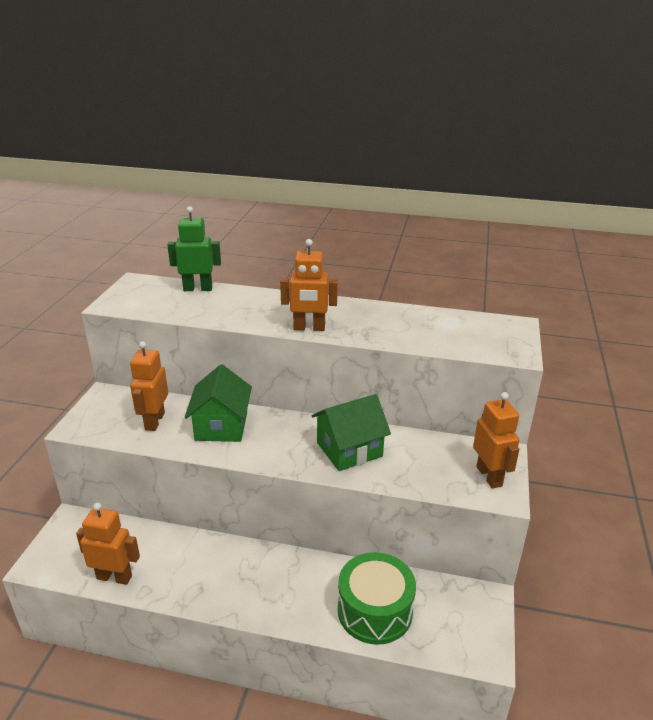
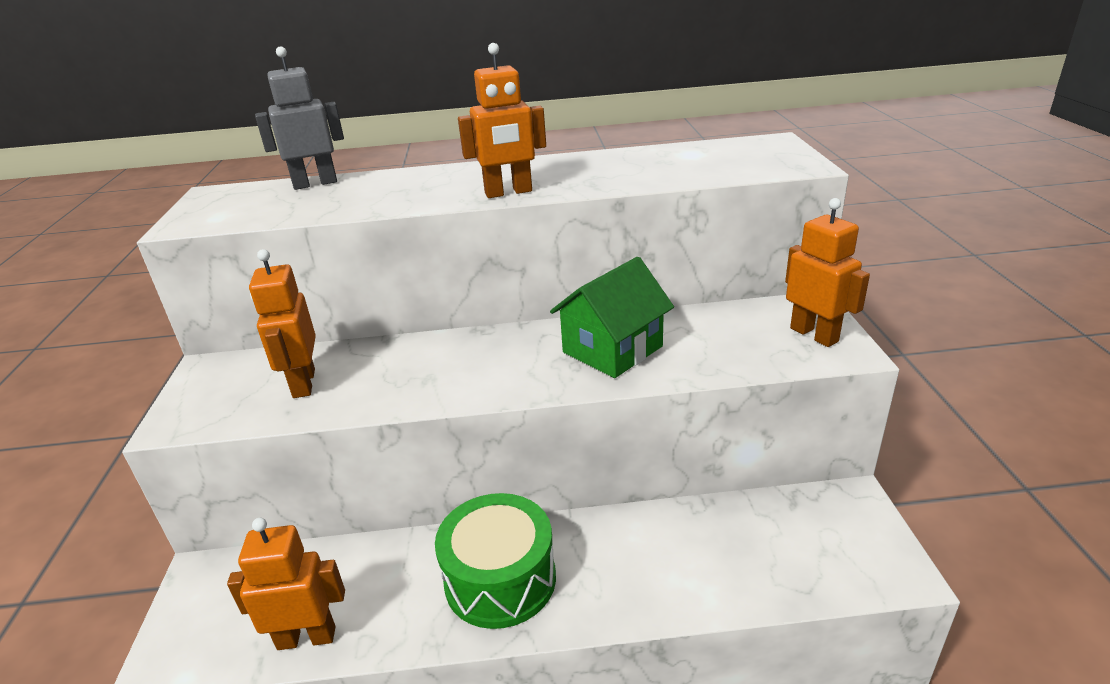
camera: 15 degrees left, 0 degrees up
green robot [167,206,221,291] -> grey robot [255,46,344,190]
green house [185,364,252,442] -> none
green drum [338,552,416,645] -> green drum moved to [435,493,556,629]

